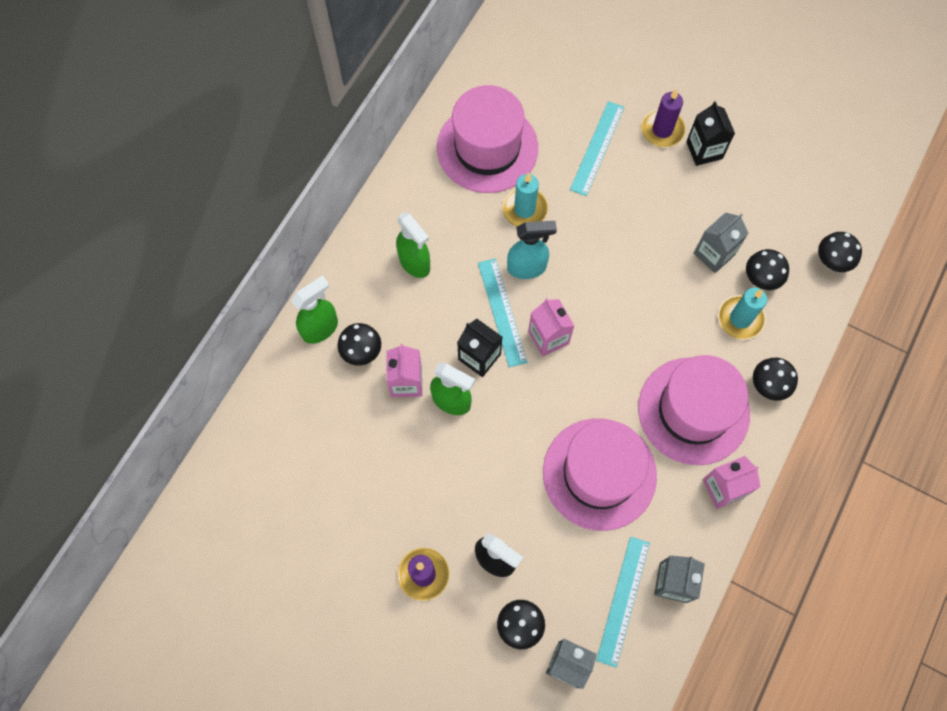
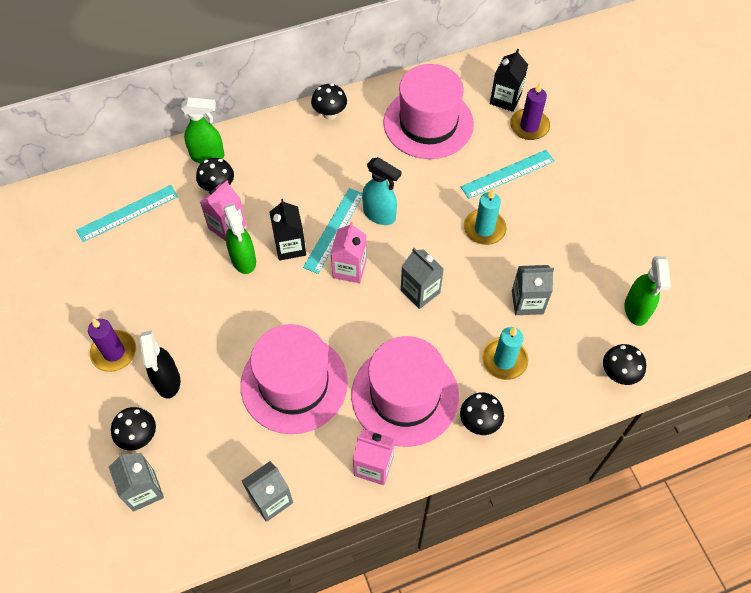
camera: 40 degrees right, 10 degrees down
green spray bottle [396,212,430,278] -> green spray bottle moved to [624,256,671,326]
turquoise candle [502,173,548,226] -> turquoise candle moved to [464,189,506,245]
turquoise ruler [596,537,650,668] -> turquoise ruler moved to [76,185,178,242]
purple candle [641,89,686,147] -> purple candle moved to [510,82,550,140]
black carton [686,101,735,166] -> black carton moved to [490,49,528,112]
black mushroom [746,249,789,290] -> black mushroom moved to [311,84,347,120]
none -> grey carton [401,248,444,309]

